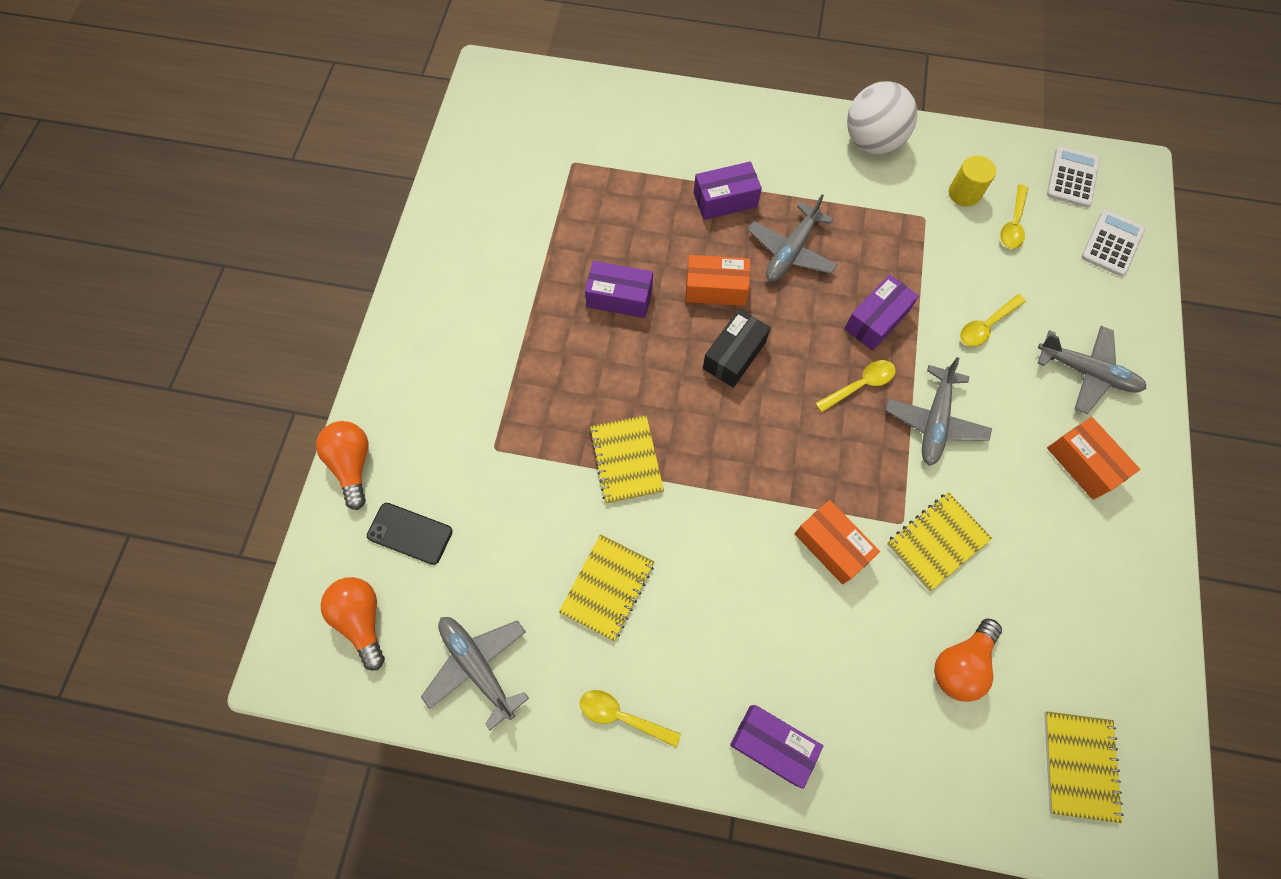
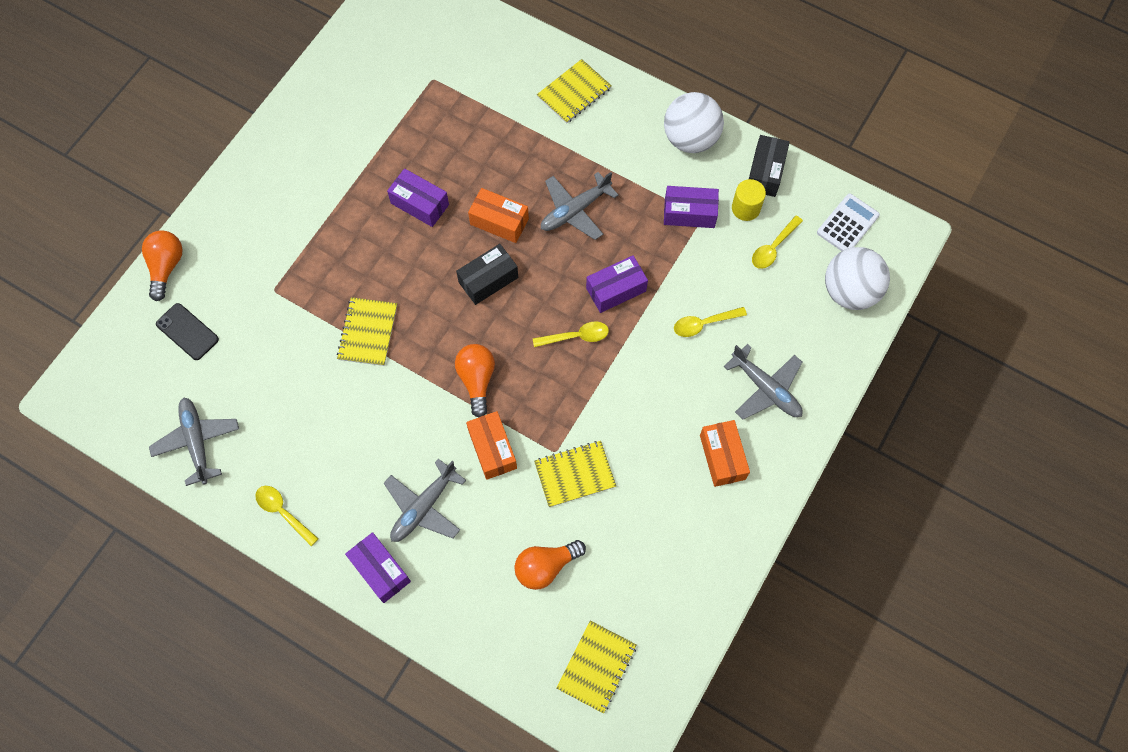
camera: 20 degrees right, 0 degrees up
orange light bulb [321,577,385,671] -> orange light bulb moved to [455,344,495,417]
yellow notebook [559,534,654,641] -> yellow notebook moved to [537,59,612,124]
purple box [694,161,762,220] -> purple box moved to [664,186,719,228]
grey plane [885,357,992,466] -> grey plane moved to [384,459,466,542]
white calculator [1081,210,1145,277] -> white ball [825,247,890,310]
none -> black box [749,135,790,197]

